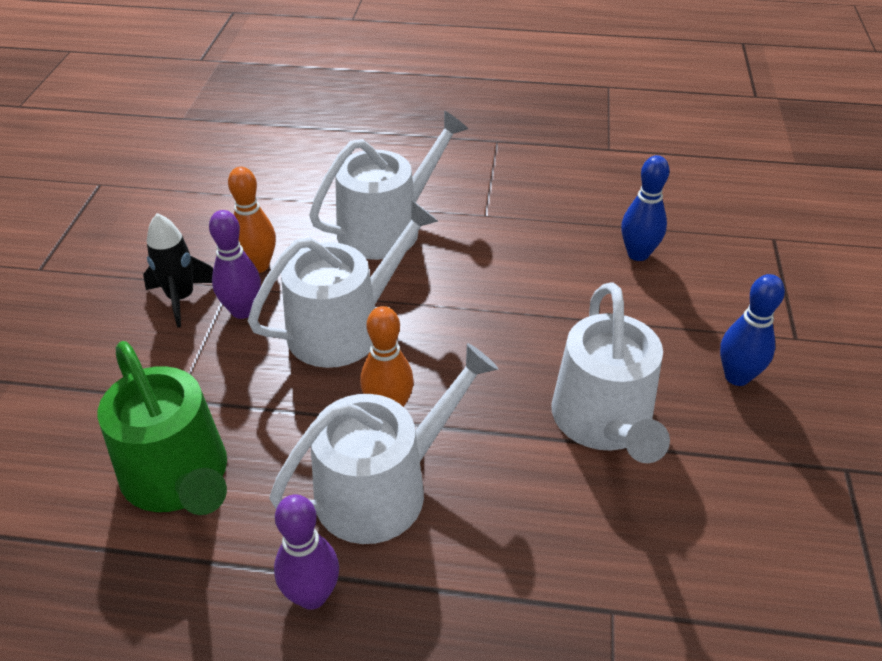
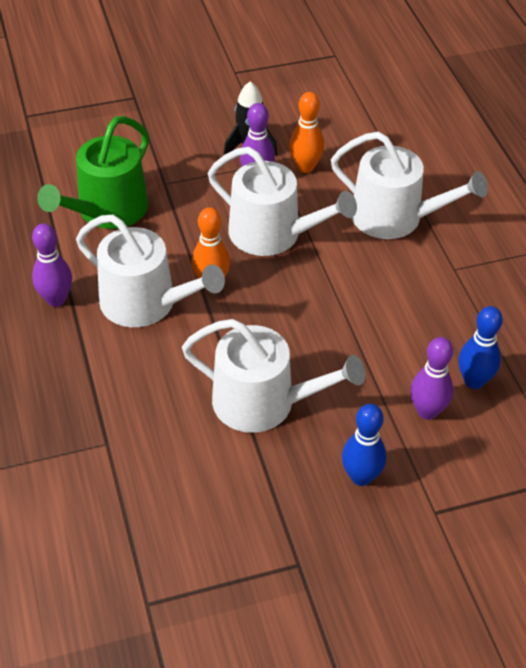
camera: 65 degrees right, 5 degrees up
white watering can [551,283,670,463] -> white watering can turned 135 degrees counterclockwise [182,319,365,433]
none -> purple bowling pin [410,337,453,420]

